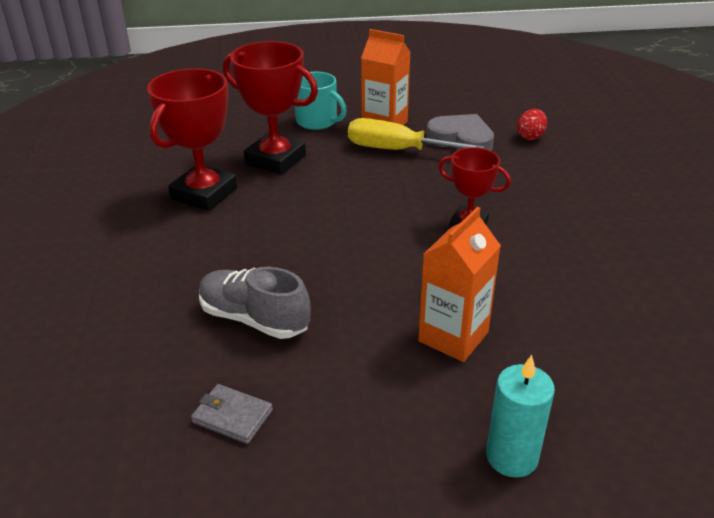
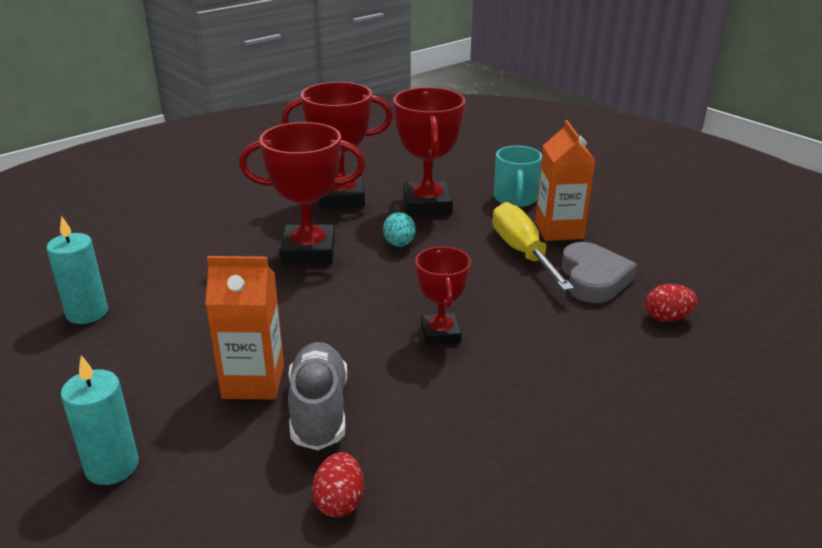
camera: 55 degrees right, 5 degrees down
grey wallet [191,384,273,444] -> turquoise candle [46,216,108,324]
grey shoe [199,267,311,339] -> grey shoe moved to [288,342,347,450]
none -> red trophy [239,122,366,264]
none -> red egg [312,452,364,518]
none -> turquoise egg [383,212,416,247]

